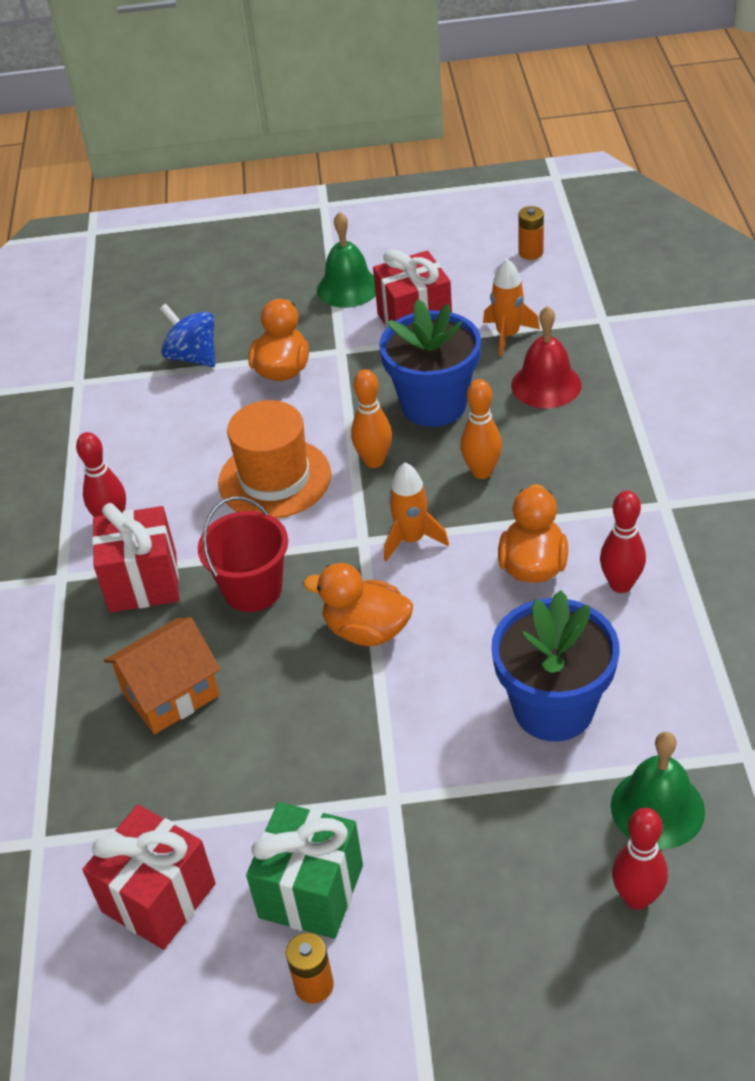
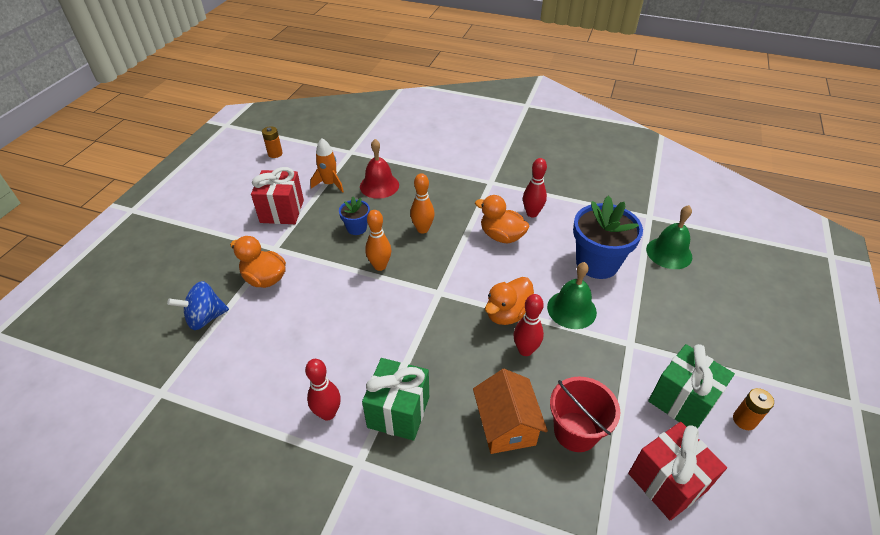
camera: 70 degrees left, 0 degrees up
red gift [92,503,179,613] -> green gift [362,358,429,441]
red bucket [198,497,288,612] -> red bucket moved to [550,376,620,452]
orange hat [218,400,331,519] -> none
green bell [317,212,376,308] -> green bell moved to [547,262,597,329]
blue flower pot [379,299,481,427] -> blue flower pot [339,197,370,235], size x0.50
orange rocket [384,463,449,561] -> none
red bowling pin [612,808,668,910] -> red bowling pin moved to [514,294,544,356]

